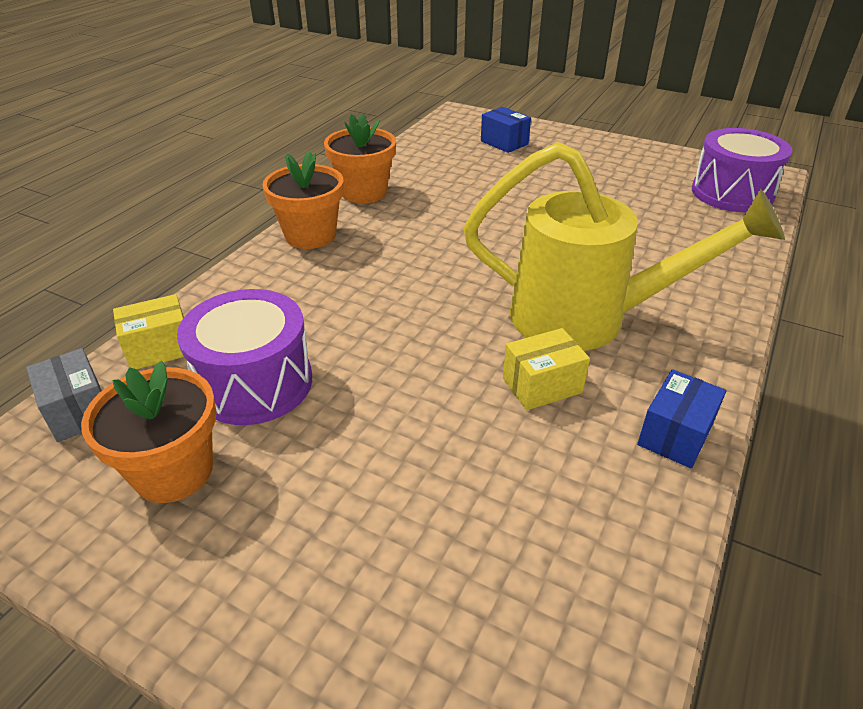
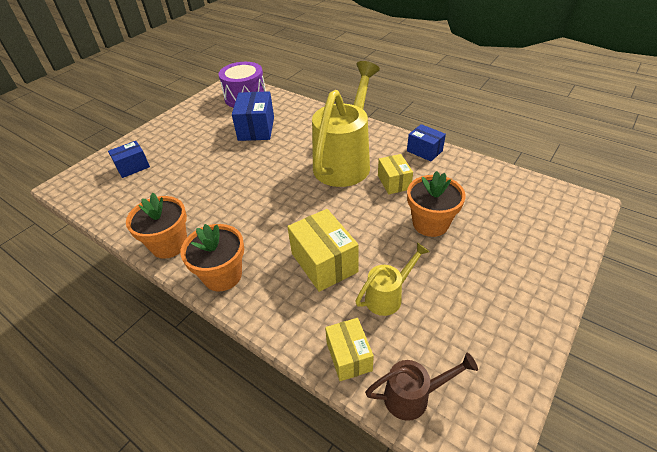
camera: 80 degrees left, 5 degrees up
grey box [26,348,102,442] -> brown watering can [365,353,478,421]
orange flower pot [81,361,216,503] -> orange flower pot moved to [407,171,466,237]
purple drum [177,289,312,425] -> yellow watering can [355,242,430,316]
none -> blue box [232,91,274,141]
none -> yellow box [287,209,359,292]

